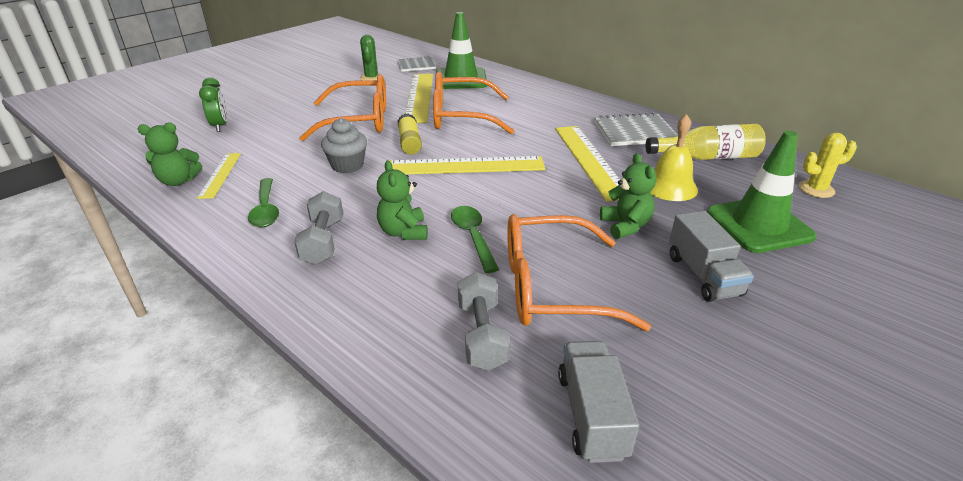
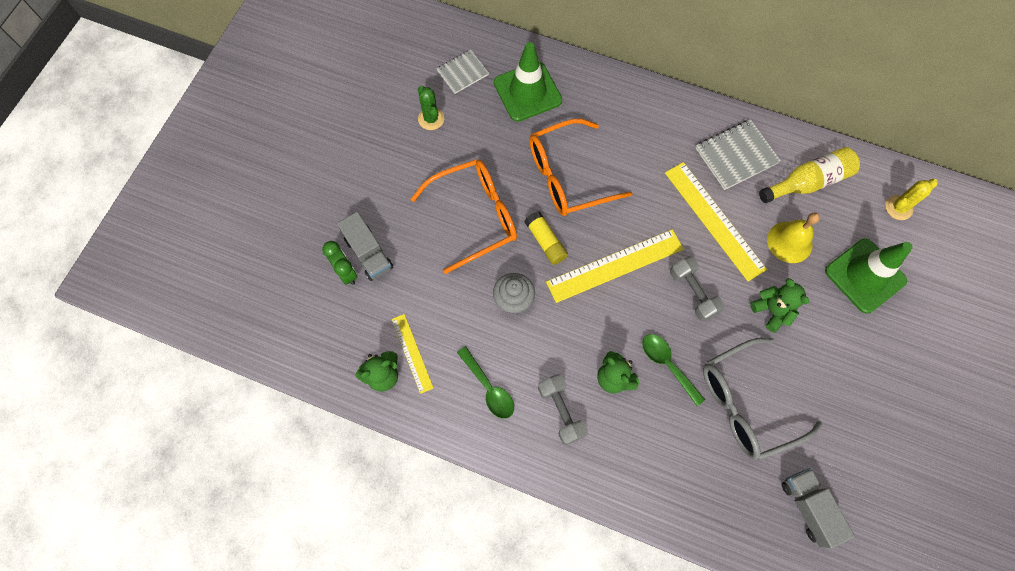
camera: 20 degrees left, 35 degrees up
yellow ruler [406,74,433,123] -> none
grey dumbbell [458,272,510,371] -> grey dumbbell moved to [670,256,725,321]
orange glasses [507,214,651,331] -> grey glasses [703,338,822,460]
grey truck [669,211,754,302] -> grey truck moved to [337,212,393,281]

